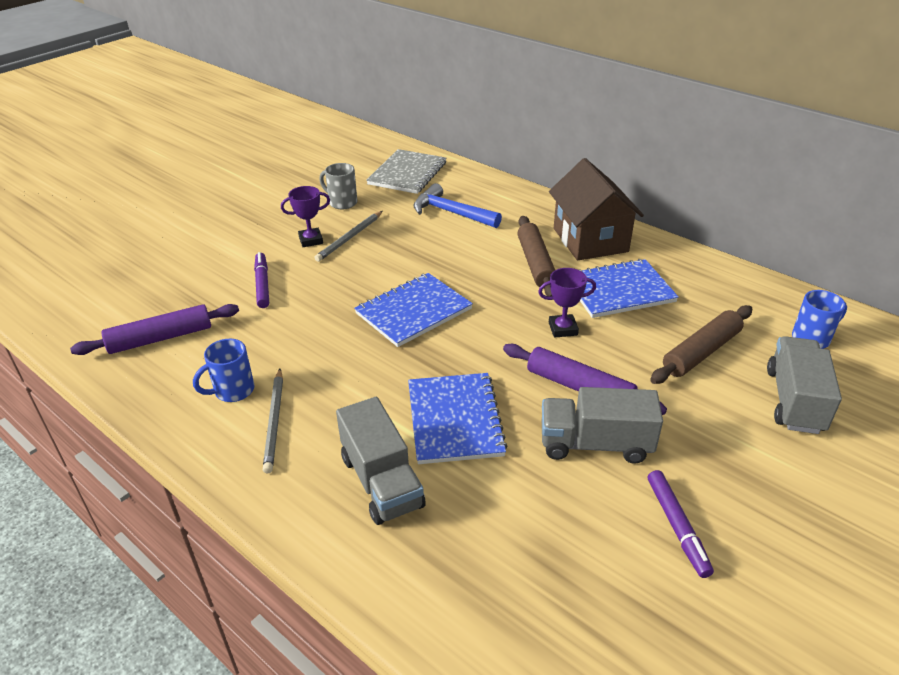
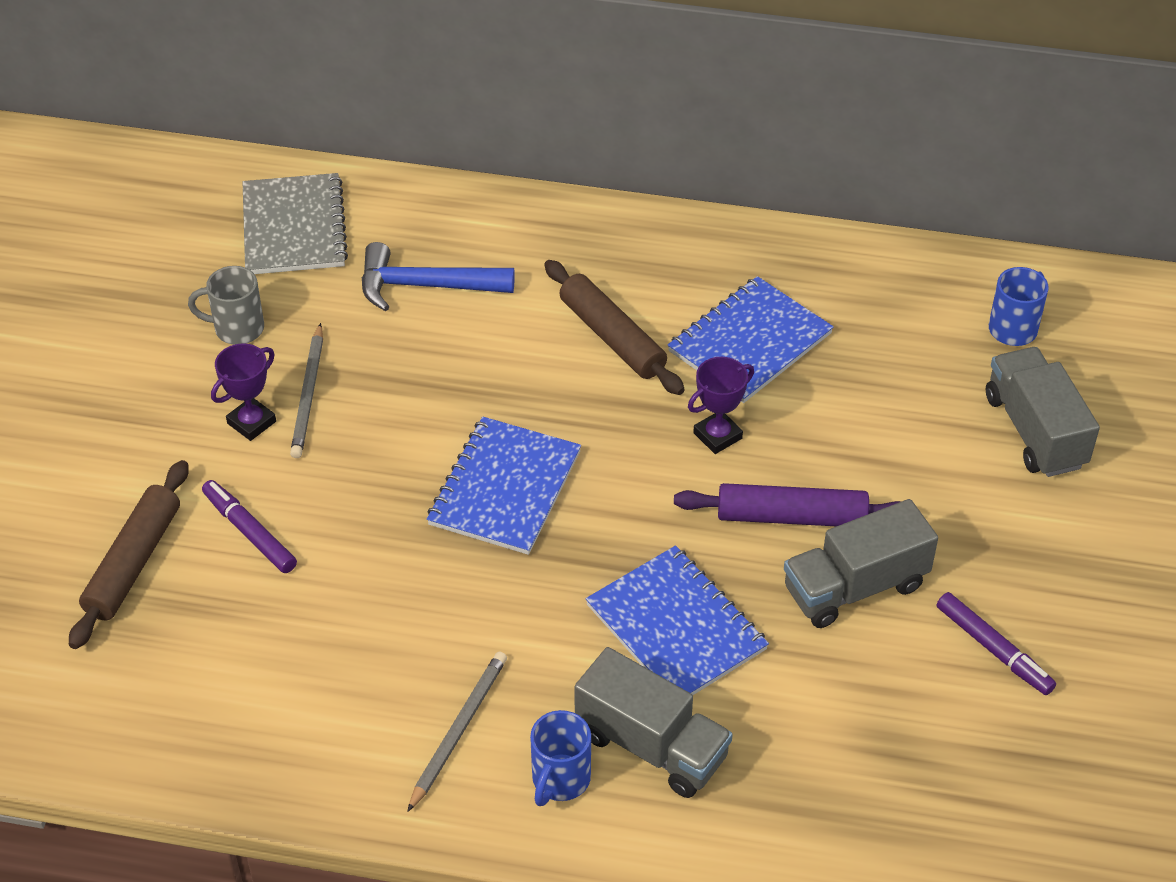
camera: 30 degrees left, 10 degrees up
purple rolling pin [70,304,239,355] -> none
blue mug [193,339,254,402] -> blue mug moved to [530,710,591,806]
grey pencil [263,369,283,473] -> grey pencil turned 120 degrees counterclockwise [407,651,507,812]
brown house [549,158,644,261] -> none
brown rolling pin [650,305,752,384] -> brown rolling pin moved to [69,460,189,649]

